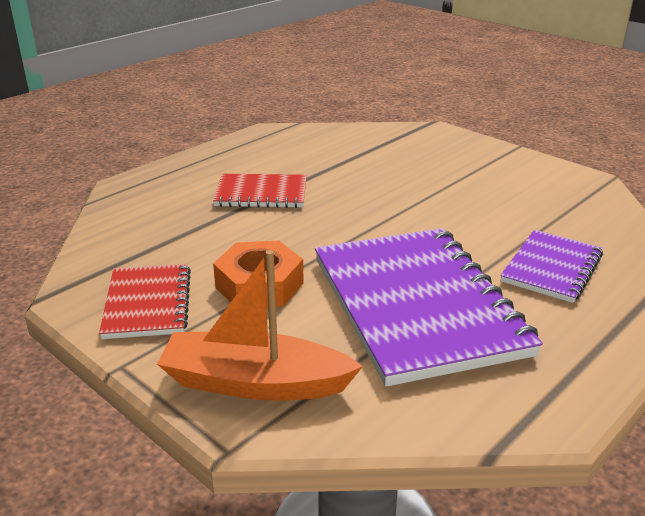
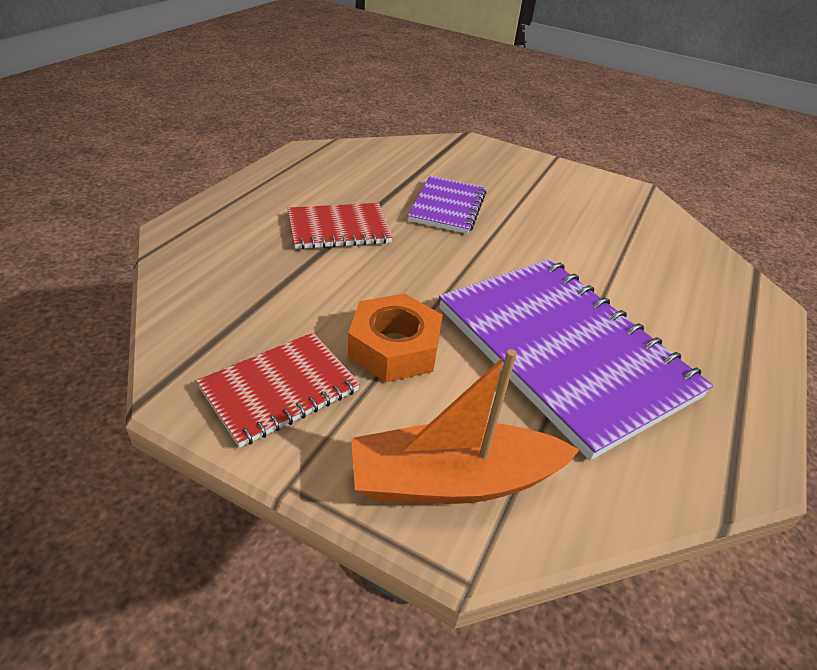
camera: 20 degrees left, 10 degrees up
red notebook [99,264,191,339] -> red notebook turned 75 degrees clockwise [196,333,360,448]
purple notebook [500,230,603,303] -> purple notebook moved to [408,176,487,234]

